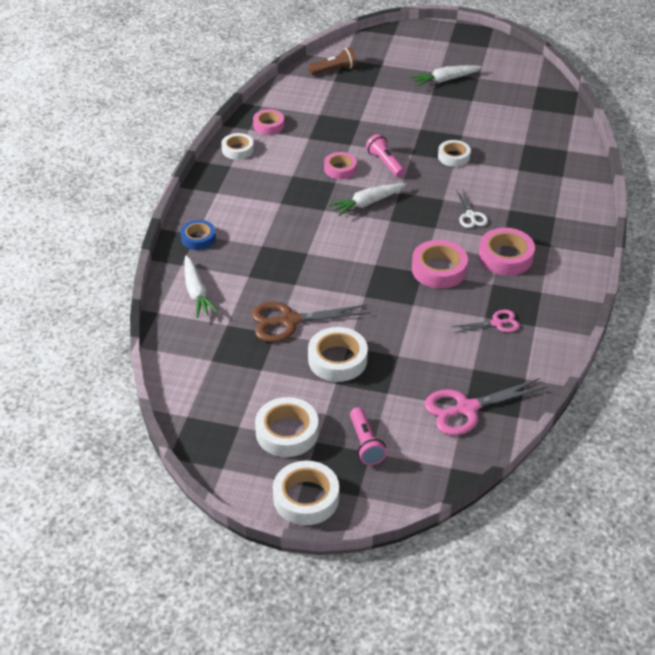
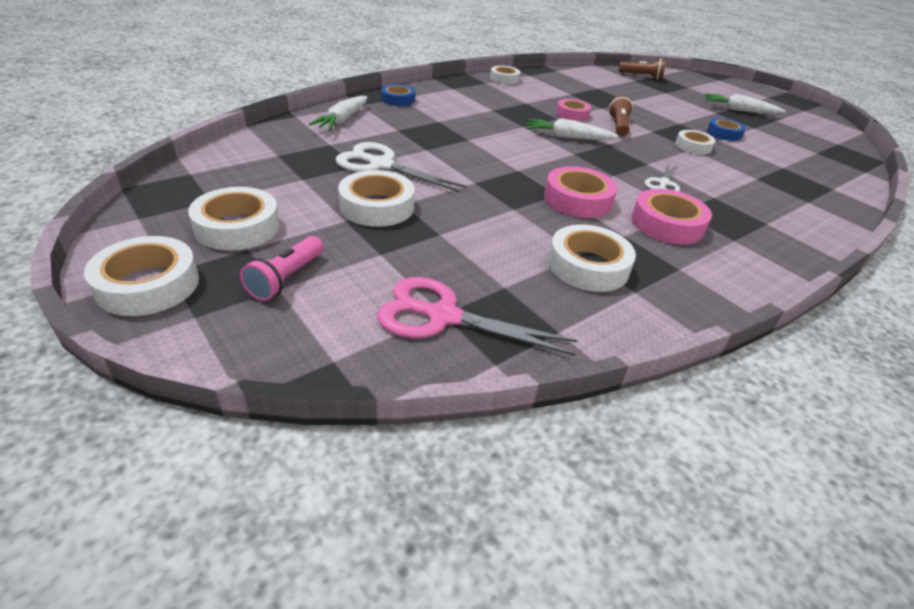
camera: 35 degrees right, 5 degrees down
brown scissors [251,302,370,342] -> white scissors [336,142,467,193]
pink tape [253,109,284,135] -> none
pink flashlight [366,134,405,178] -> brown flashlight [609,95,633,136]
pink scissors [453,309,520,333] -> white tape [548,224,636,292]
none -> blue tape [707,118,746,141]

